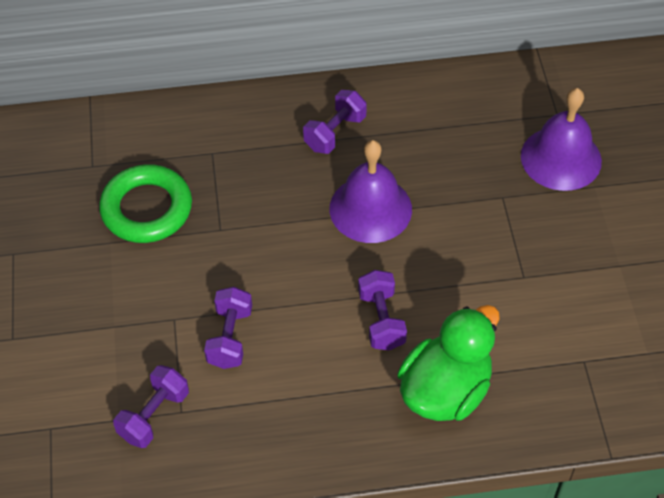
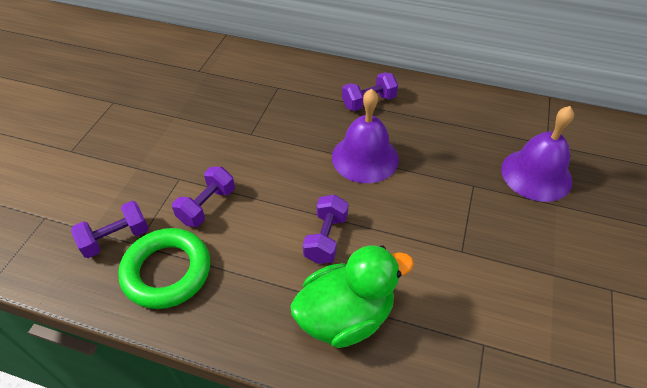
camera: 25 degrees right, 5 degrees down
green ring [99,164,192,243] -> green ring moved to [118,228,210,309]

